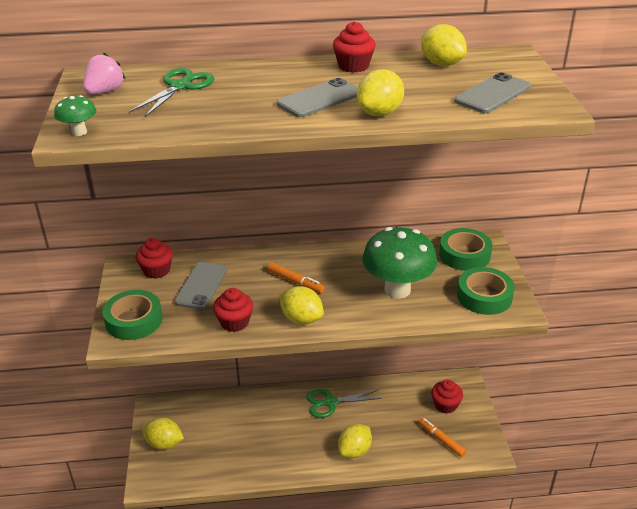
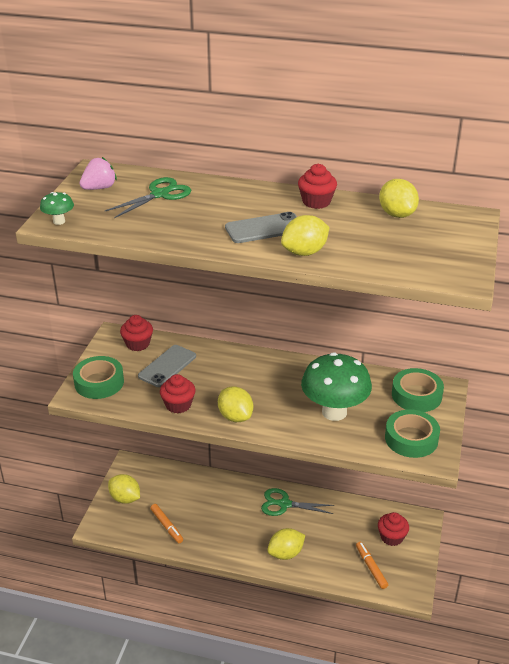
camera: 20 degrees right, 0 degrees up
orange marker [268,262,325,293] -> orange marker moved to [150,504,183,543]
grey phone [454,72,531,113] -> none

